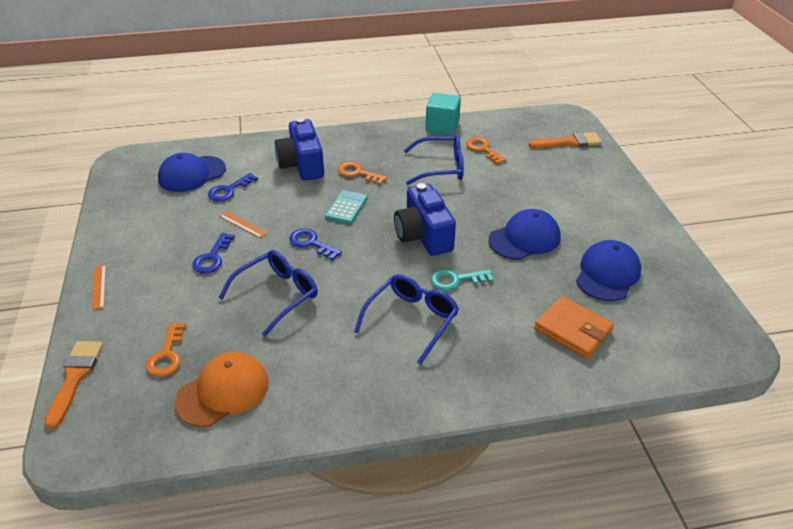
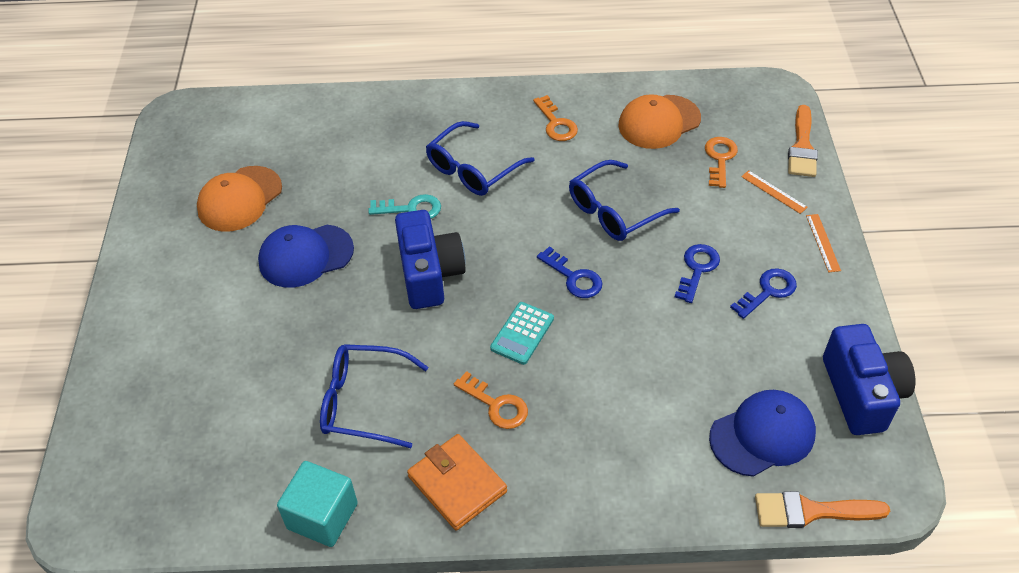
camera: 170 degrees left, 10 degrees up
blue key [208,173,258,202] -> blue key moved to [730,268,797,319]
orange ruler [219,211,267,238] -> orange ruler moved to [741,170,808,214]
blue camera [275,118,324,181] -> blue camera moved to [823,324,915,435]
orange key [466,137,507,164] -> orange key moved to [533,95,578,141]
orange brush [529,132,602,148] -> orange brush moved to [755,491,890,528]
orange wallet [534,296,614,359] -> orange wallet moved to [407,434,507,531]
blue cap [576,240,641,301] -> orange cap [197,166,282,232]

